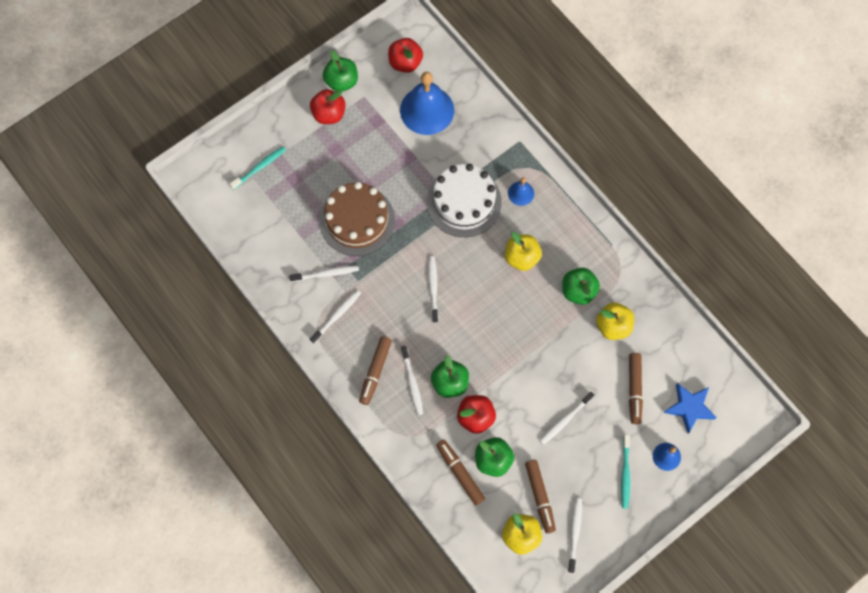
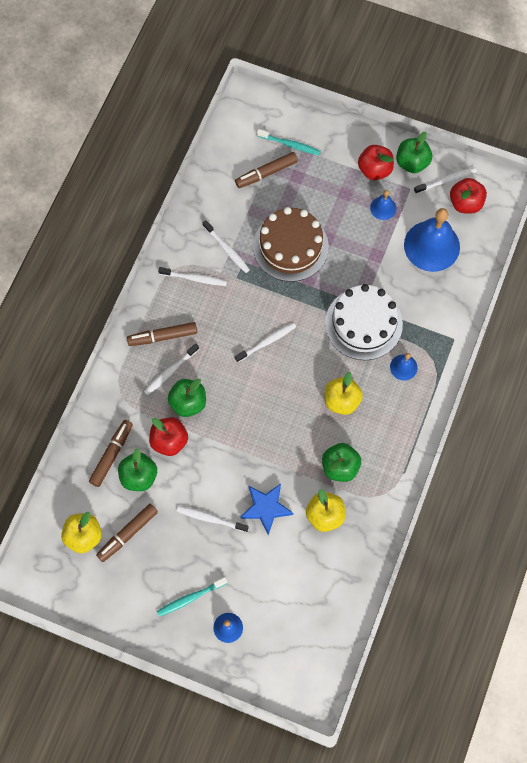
camera: 60 degrees right, 0 degrees up
white toothbrush [568,498,582,573] -> white toothbrush moved to [414,167,477,194]
brown marker [629,353,643,424] -> brown marker moved to [235,152,298,188]
blue star [664,383,717,434] -> blue star moved to [241,484,293,535]
none -> blue bell [370,190,396,220]

